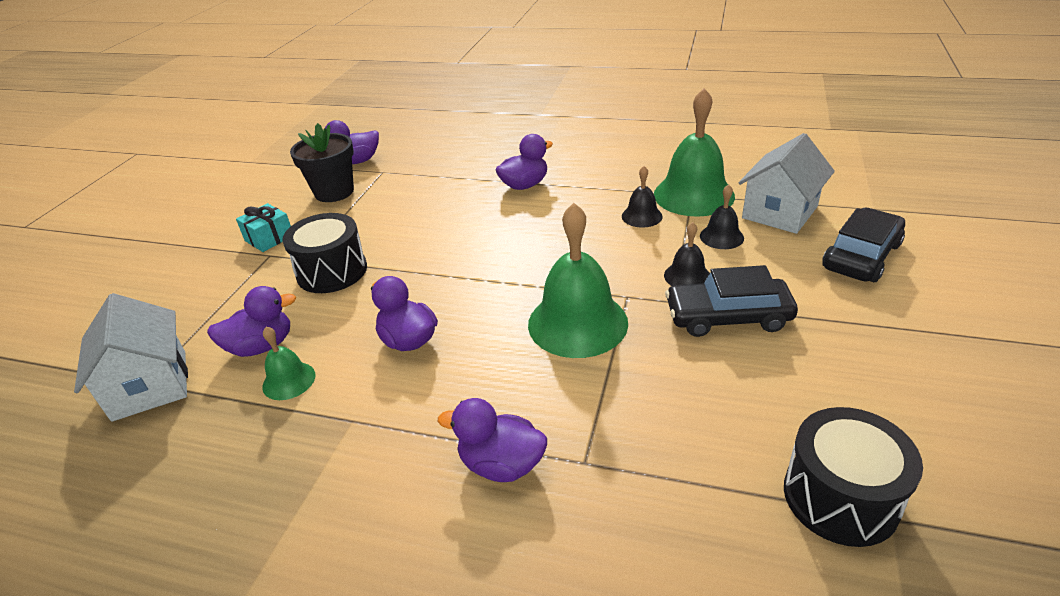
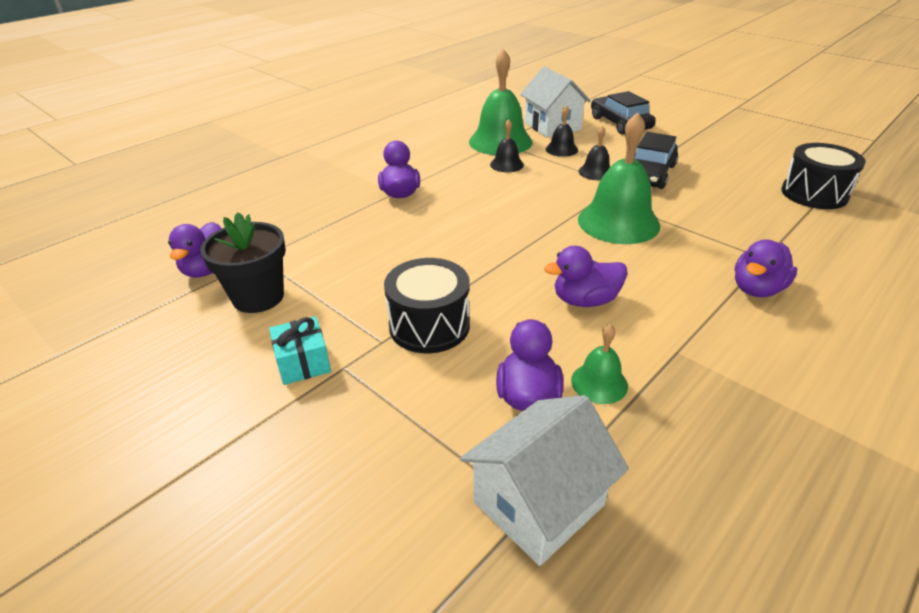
camera: 65 degrees left, 0 degrees up
white house [74,293,188,422] -> white house turned 45 degrees counterclockwise [460,395,629,566]

